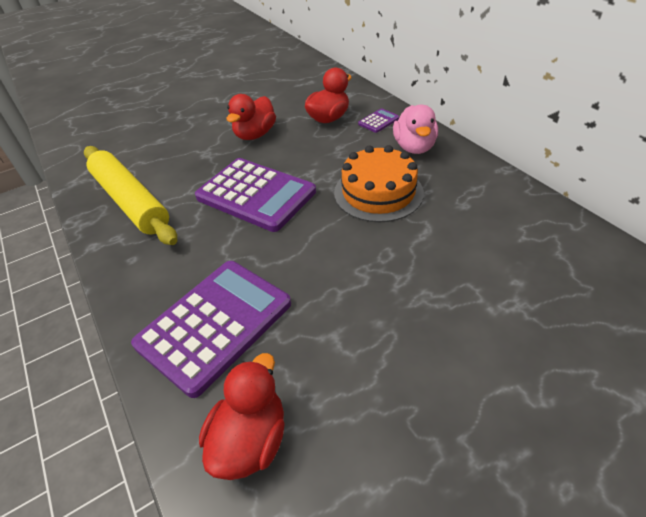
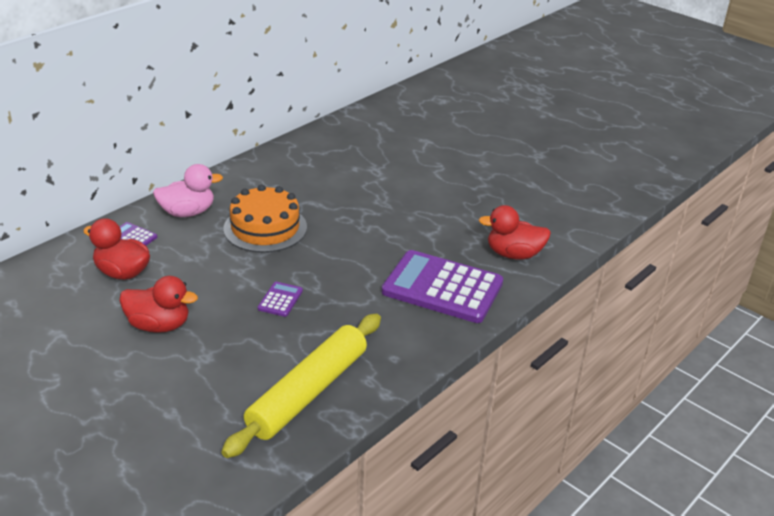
camera: 110 degrees left, 10 degrees down
purple calculator [195,158,316,232] -> purple calculator [258,282,303,317], size x0.42

